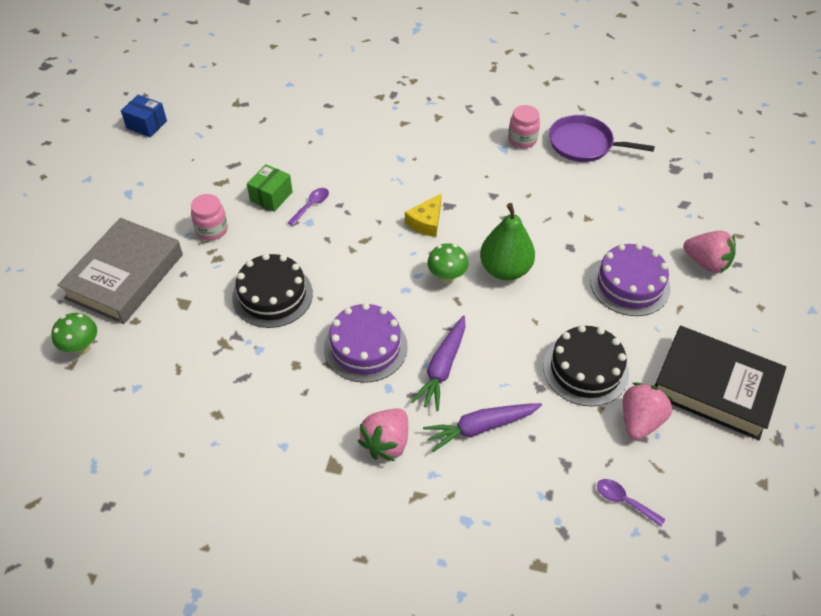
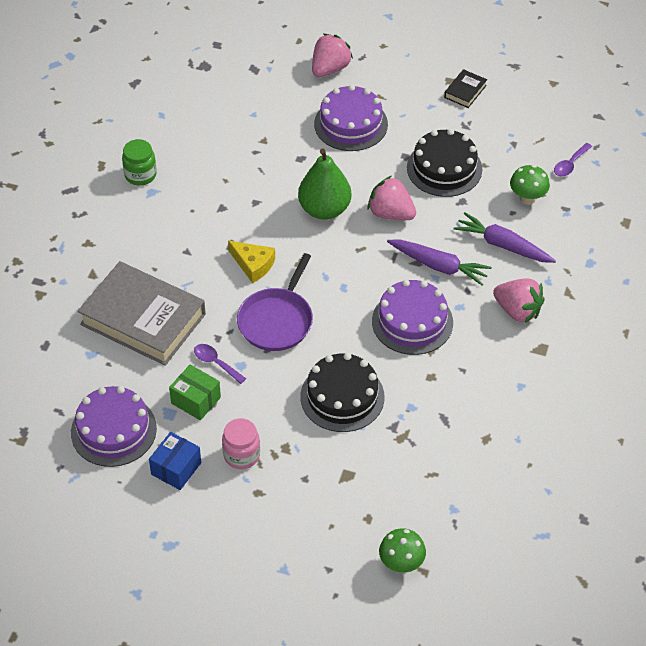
camera: 85 degrees left, 0 degrees up
grey book [57,218,183,324] -> grey book moved to [78,261,206,366]
blue box [121,95,167,137] -> blue box moved to [149,432,201,490]
purple carrot [423,403,542,452] -> purple carrot turned 135 degrees clockwise [453,212,556,263]
green mushroom [427,243,468,284] -> green mushroom moved to [510,165,550,205]
pink jar [508,105,540,148] -> green jar [122,139,157,186]
purple pan [549,115,655,162] -> purple pan moved to [237,253,313,351]
pink strawberry [623,382,673,440] -> pink strawberry moved to [367,176,416,220]
black book [655,326,786,440] -> black book [444,69,487,108], size x0.42
none -> purple cake [71,386,157,467]

